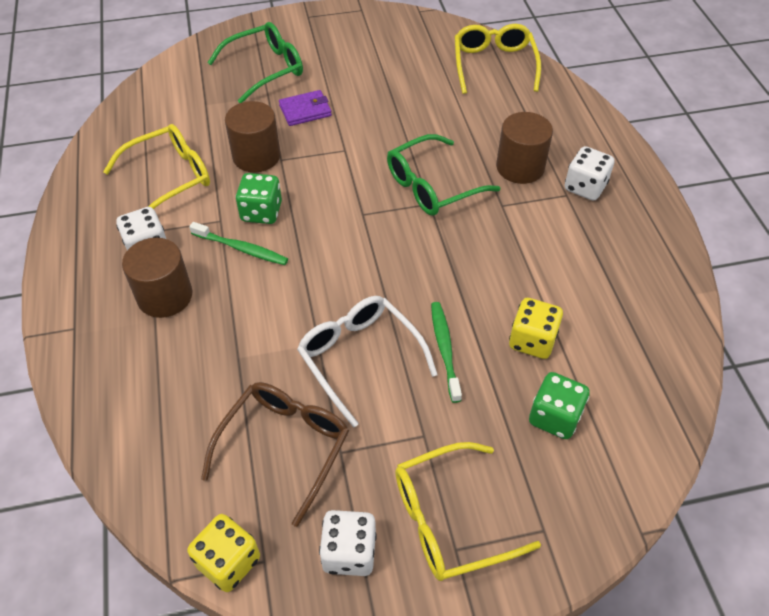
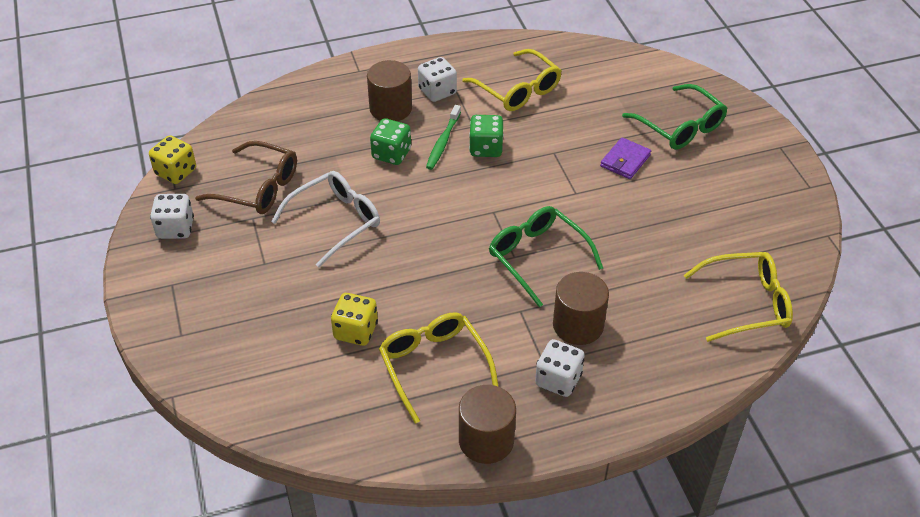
camera: 85 degrees right, 5 degrees down
brown cylinder [225,101,280,172] -> brown cylinder moved to [459,385,516,464]
purple wallet [279,90,332,126] -> purple wallet turned 60 degrees clockwise [600,137,651,179]
yellow glasses [395,442,541,581] -> yellow glasses moved to [379,312,499,424]
green toothbrush [431,302,462,403] -> none
green dice [529,372,590,439] -> green dice moved to [370,118,411,165]

